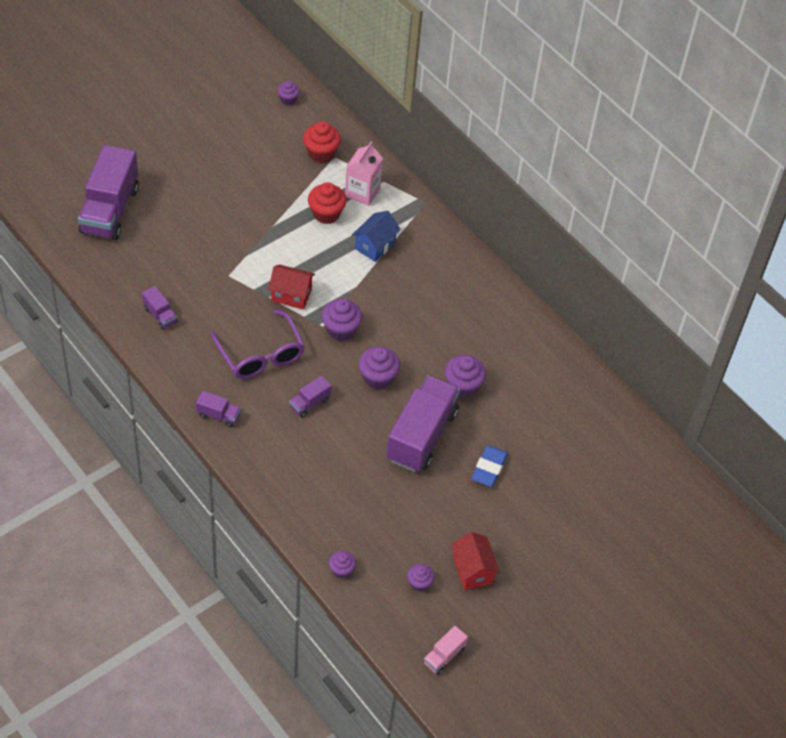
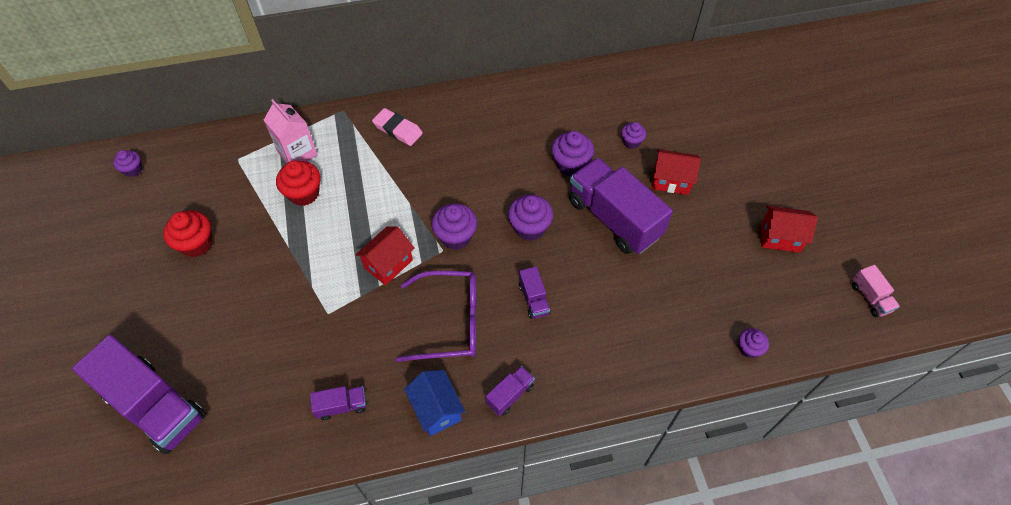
camera: 60 degrees left, 5 degrees up
red cupcake [303,122,341,163] -> red cupcake moved to [163,211,212,257]
blue house [352,211,401,262] -> blue house moved to [404,370,465,436]
purple cupcake [407,564,434,591] -> purple cupcake moved to [621,122,646,149]
blue eraser [471,445,508,487] -> red house [652,149,701,195]
none -> pink eraser [372,108,423,146]

